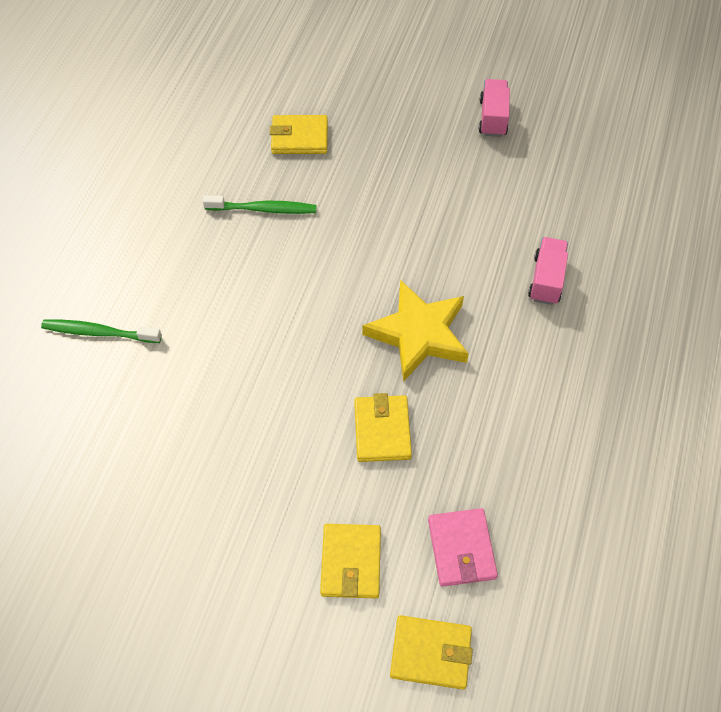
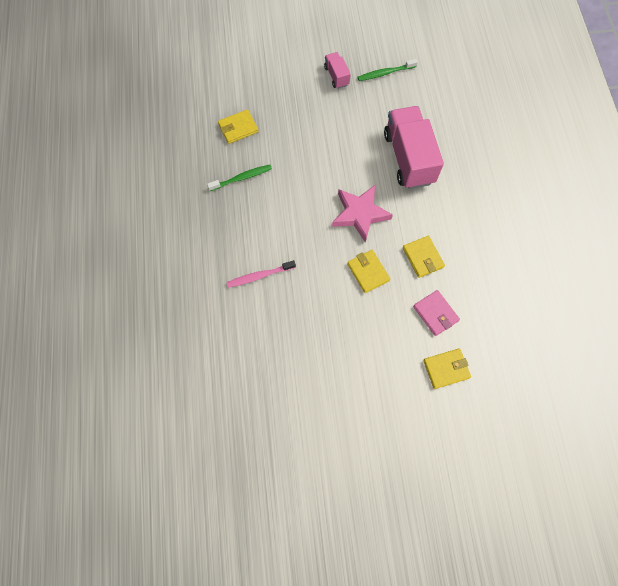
camera: 25 degrees left, 10 degrees up
green toothbrush [41,320,162,343] -> green toothbrush moved to [358,59,418,81]
yellow wallet [320,524,381,598] -> yellow wallet moved to [403,236,445,278]
yellow star [362,280,469,382] -> pink star [332,185,393,243]
pink truck [528,237,568,305] -> pink truck [384,106,444,189], size x2.10
none -> pink toothbrush [227,260,296,288]

